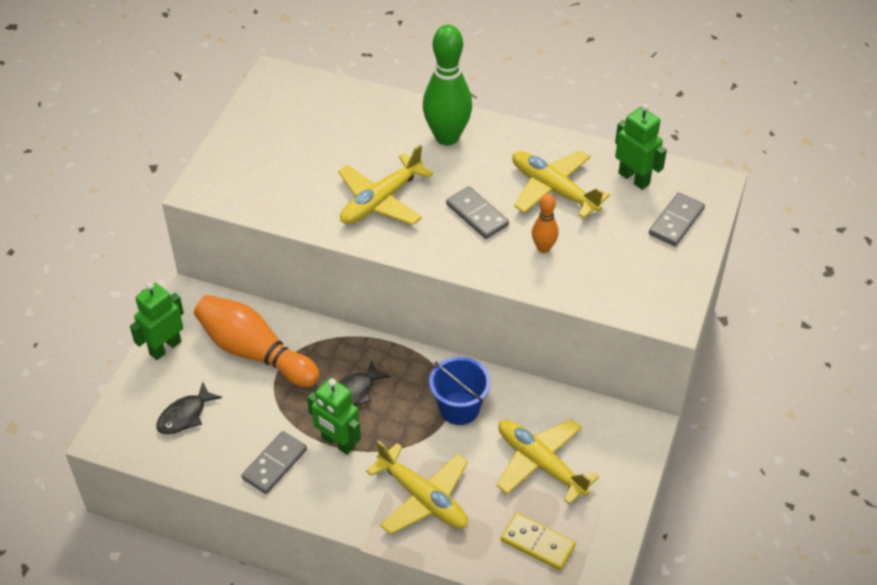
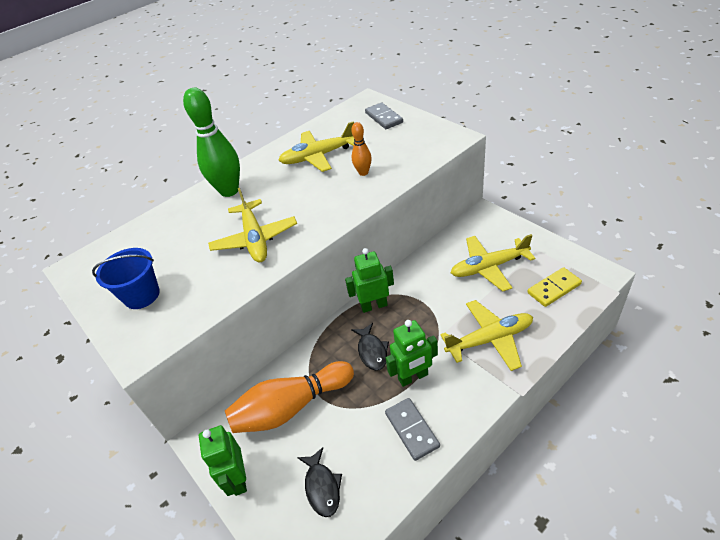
camera: 55 degrees left, 5 degrees down
blue bucket [429,357,491,425] -> blue bucket moved to [92,248,160,309]
grey domino [446,186,509,239] -> none
green robot [615,103,667,190] -> green robot moved to [345,248,394,313]

